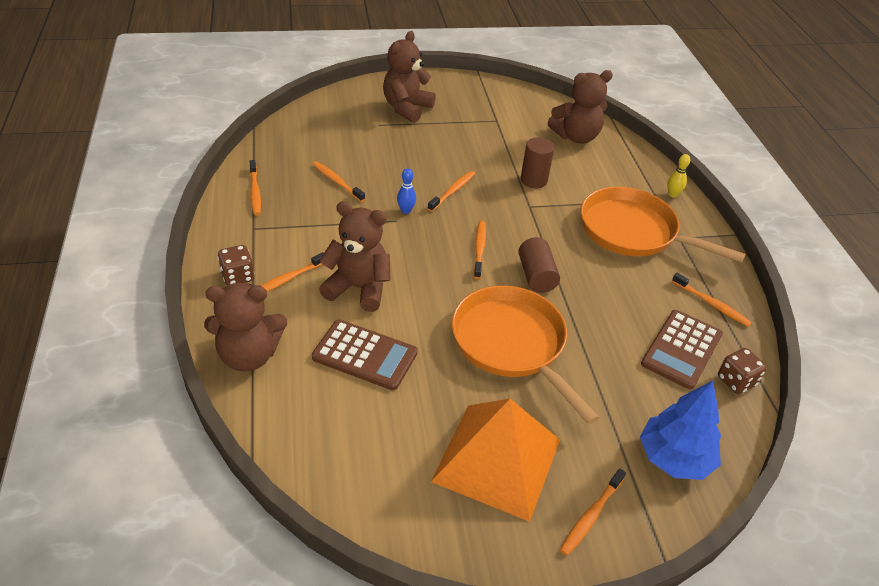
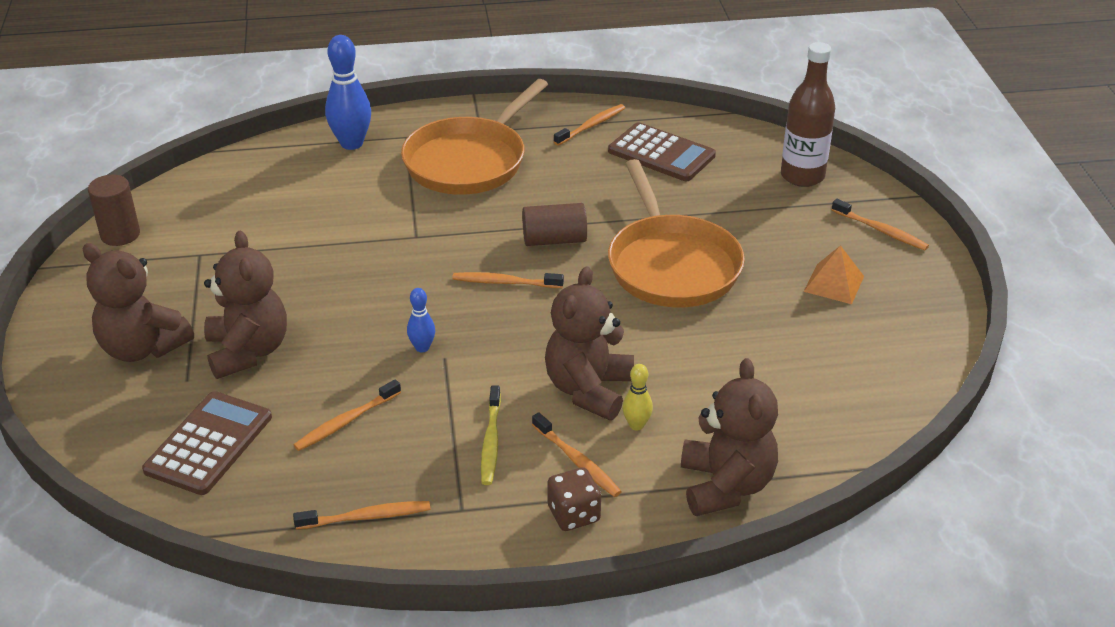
camera: 85 degrees left, 5 degrees down
brown calculator [312,320,418,390] -> brown calculator moved to [142,391,272,495]
orange toothbrush [428,171,475,211] -> none
orange pyramid [431,399,560,522] -> orange pyramid [804,245,864,304], size x0.46
orange pan [452,286,600,424] -> orange pan turned 75 degrees counterclockwise [608,159,745,308]
brown cylinder [521,137,554,188] -> brown cylinder moved to [88,175,140,246]
brown teddy bear [547,70,613,144] -> brown teddy bear moved to [204,230,287,379]
blue tree [640,381,721,480] -> brown bottle [781,42,835,187]
yellow bowling pin [667,154,690,198] -> yellow bowling pin moved to [622,364,653,430]
brown dice [718,348,767,394] -> none
none -> blue bowling pin [325,35,371,150]
none -> yellow toothbrush [481,385,501,485]

